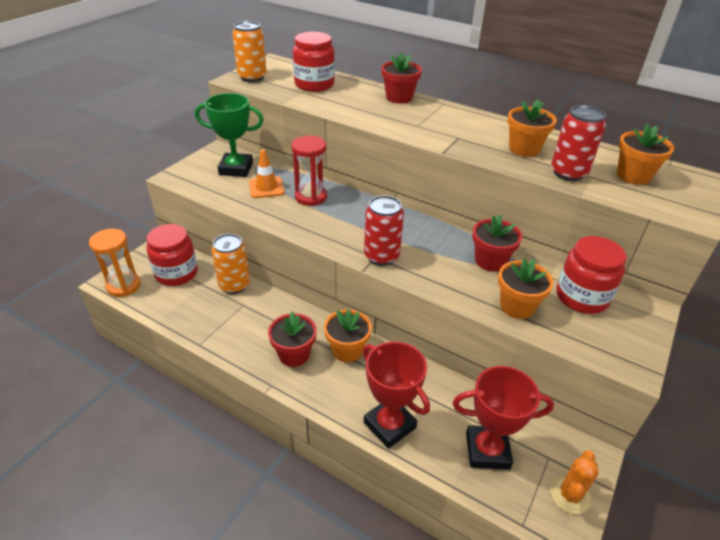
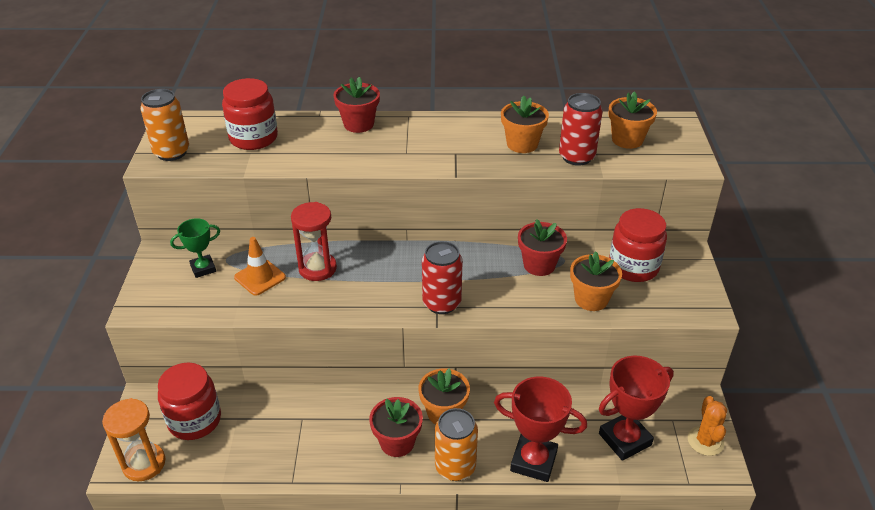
camera: 30 degrees left, 0 degrees up
green trophy [195,93,264,177] -> green trophy [170,218,220,278], size x0.60
orange can [211,234,250,294] -> orange can moved to [435,408,478,481]

